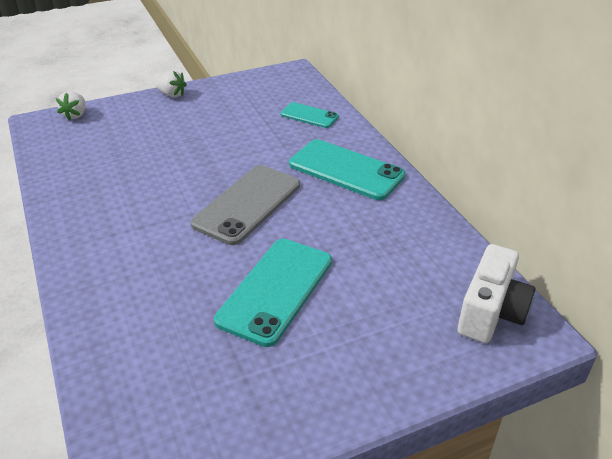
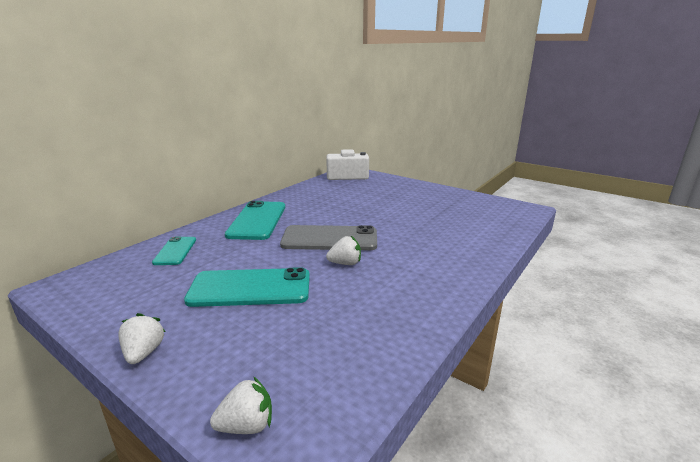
camera: 120 degrees left, 15 degrees down
turquoise phone [214,239,332,347] -> turquoise phone moved to [184,267,310,307]
none -> white strawberry [326,236,361,265]

